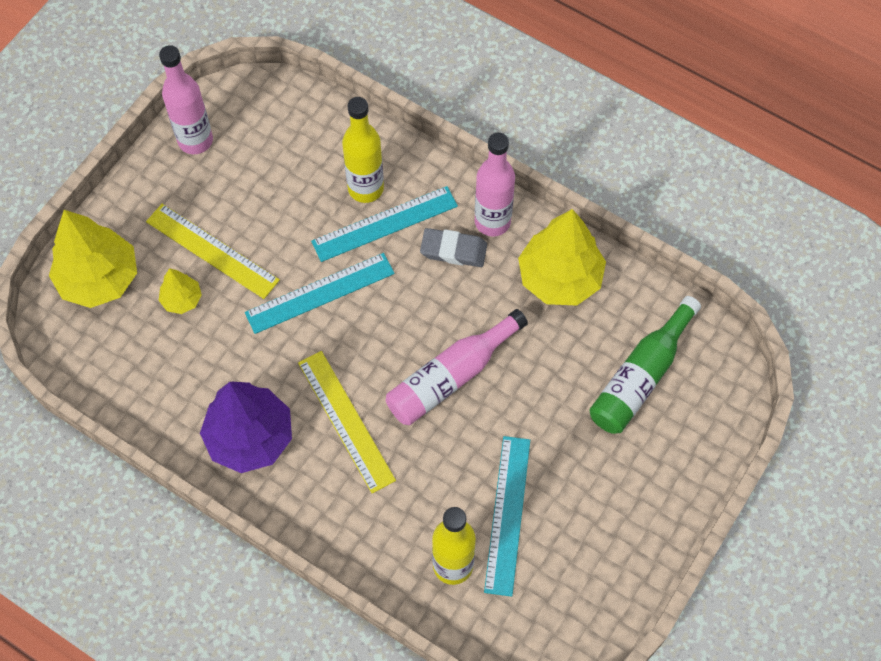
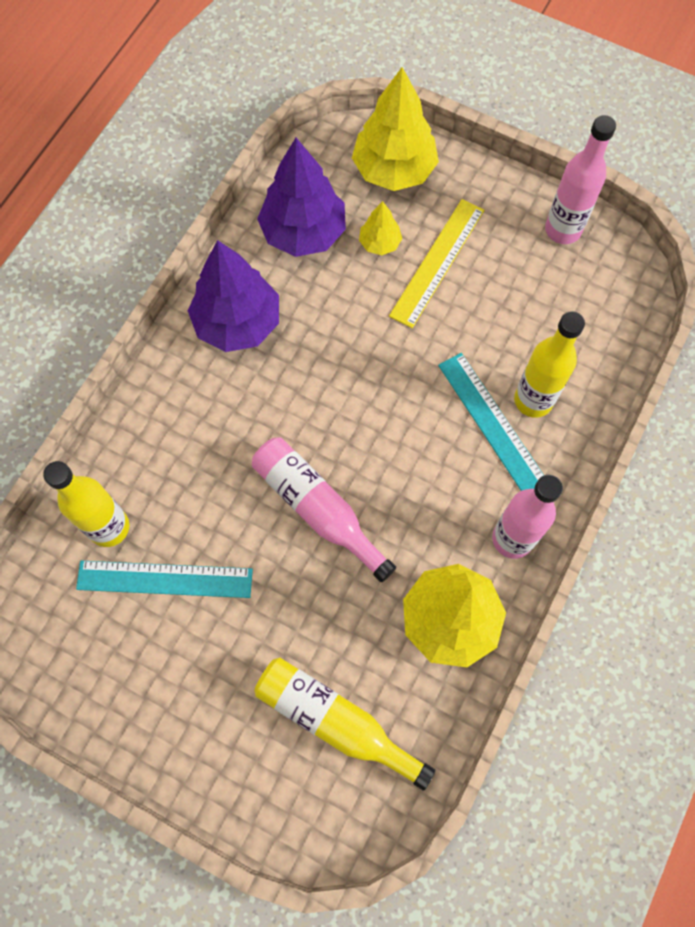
camera: 85 degrees right, 5 degrees up
turquoise ruler [245,253,395,334] -> none
yellow ruler [298,351,396,493] -> none
grey eraser [420,228,487,267] -> none
green bottle [589,296,701,434] -> yellow bottle [254,658,435,791]
none -> purple tree [257,138,346,257]

